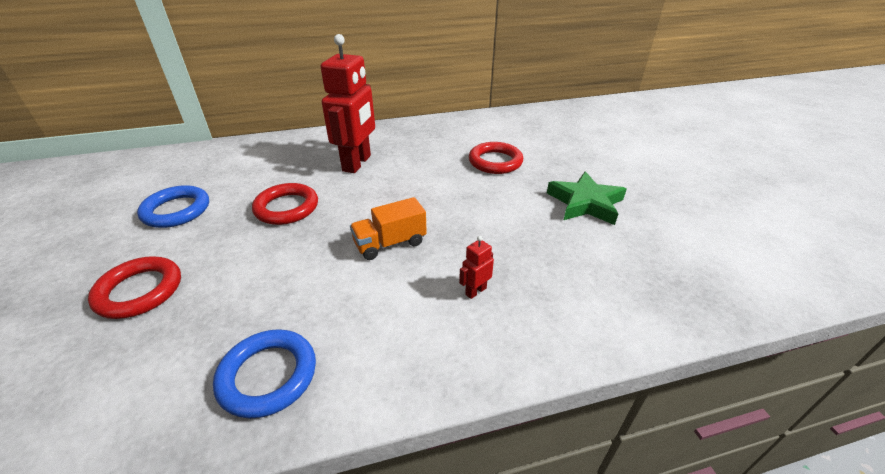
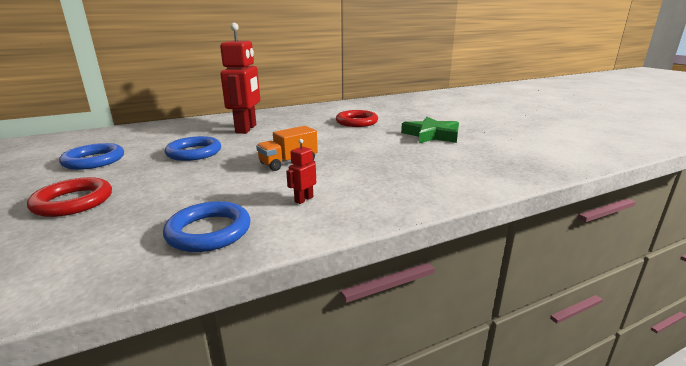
camera: 10 degrees left, 15 degrees down
red ring [252,183,318,225] -> blue ring [165,136,221,161]
red robot [459,236,494,299] -> red robot moved to [286,139,316,204]

